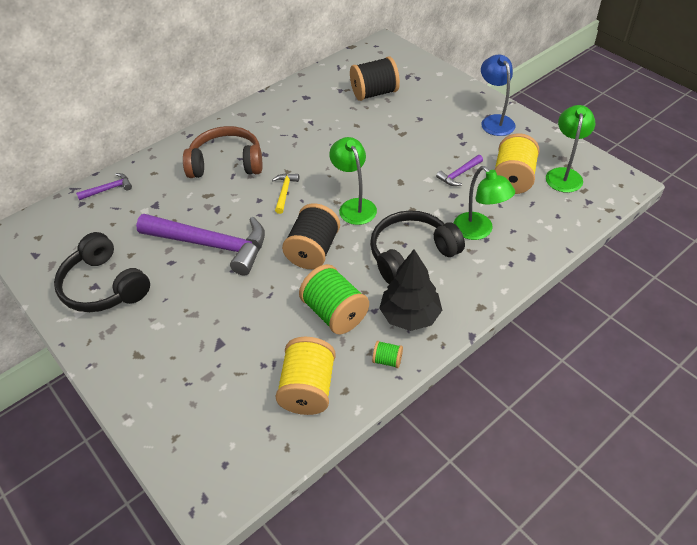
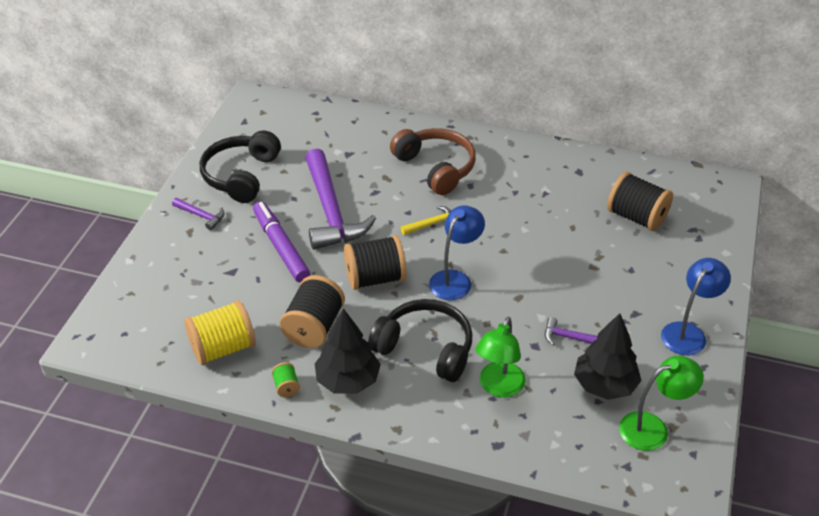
camera: 55 degrees right, 5 degrees down
purple hammer [76,173,132,200] -> purple hammer moved to [172,198,224,230]
green spool [299,264,369,334] -> black spool [280,275,345,348]
green lamp [329,137,377,225] -> blue lamp [429,205,485,300]
yellow spool [495,133,539,194] -> black tree [574,313,642,400]
none -> purple marker [253,201,310,283]

